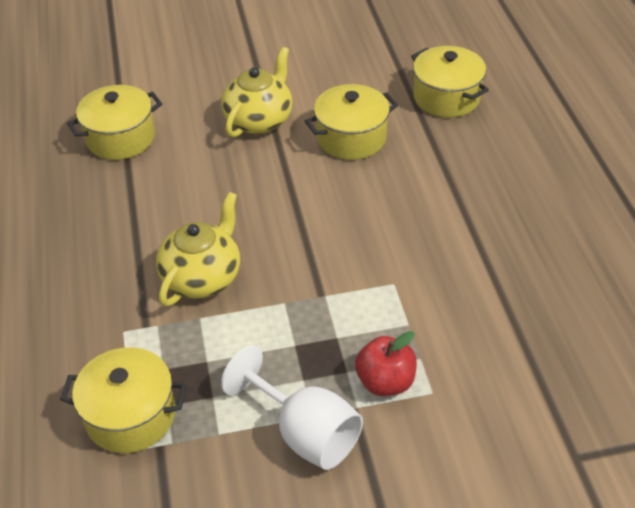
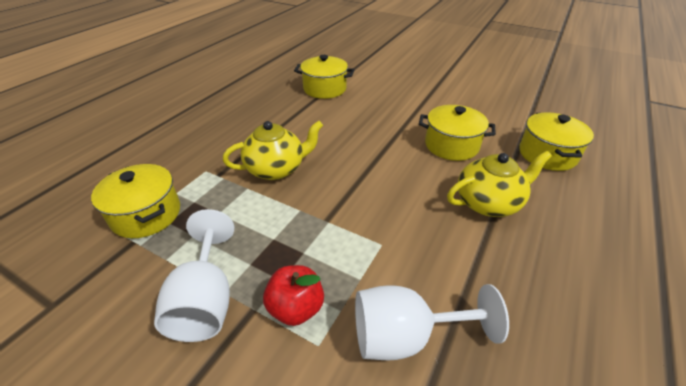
camera: 40 degrees right, 5 degrees down
yellow teapot [221,47,292,138] -> yellow teapot moved to [447,151,552,217]
none -> white goblet [355,284,509,360]

